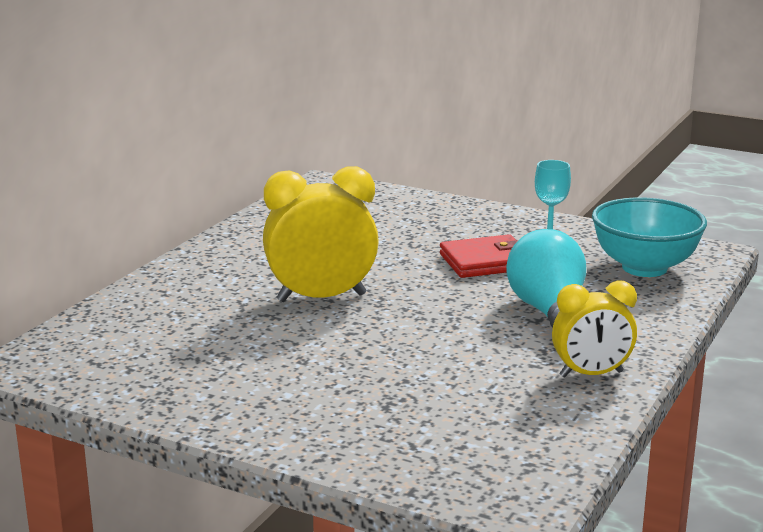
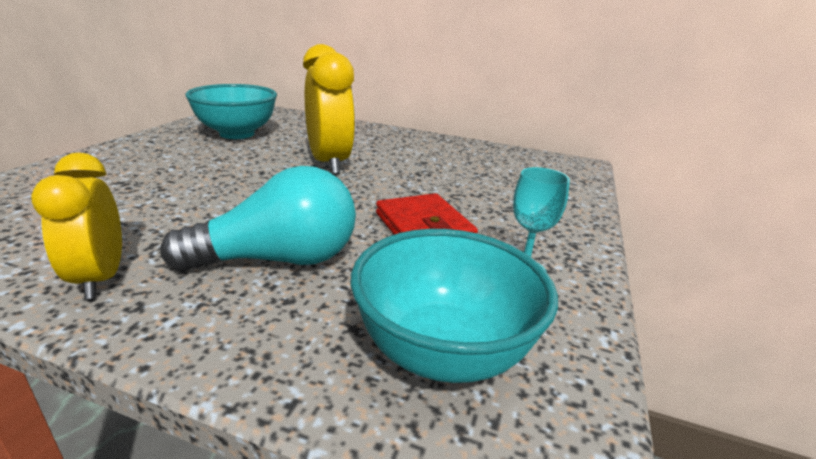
camera: 80 degrees right, 5 degrees up
none -> turquoise bowl [185,84,277,139]

